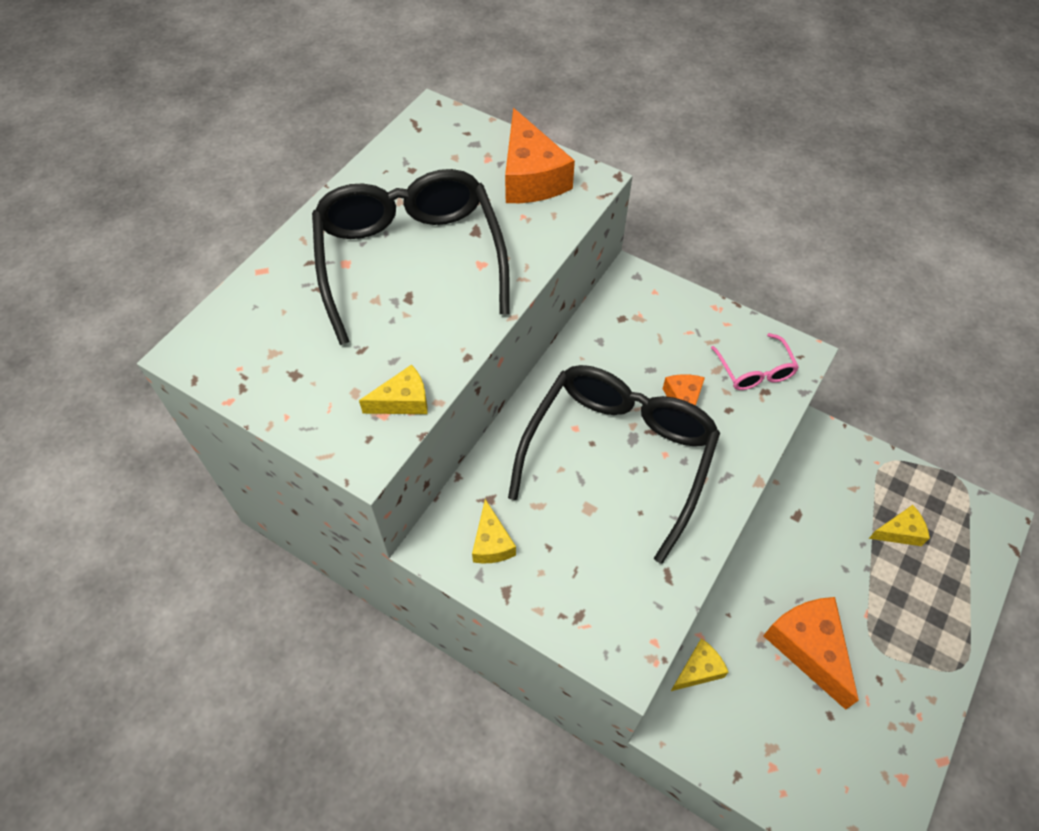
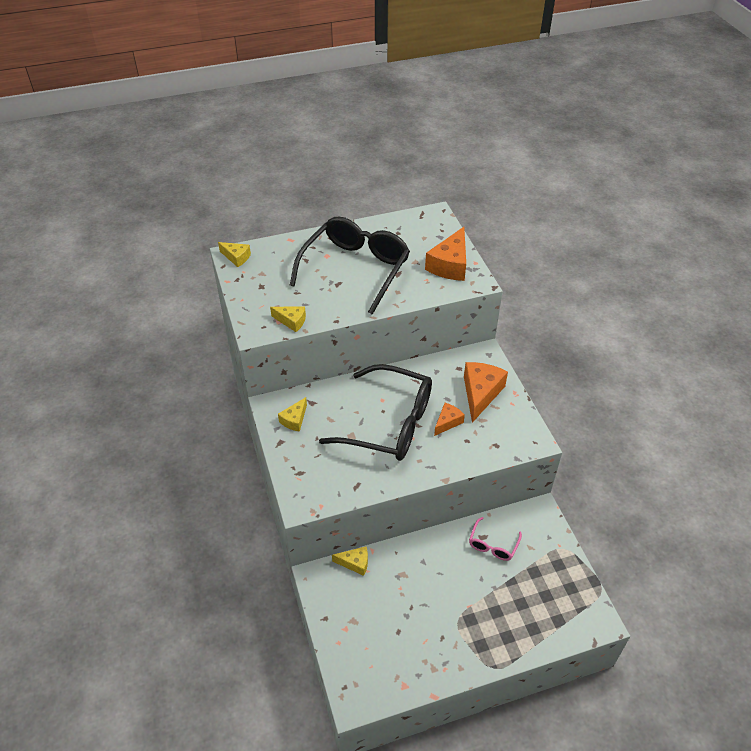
camera: 40 degrees right, 10 degrees down
black glasses [508,365,720,564] -> black glasses turned 45 degrees clockwise [319,364,432,461]
pink glasses [711,333,799,390] -> pink glasses moved to [469,517,522,561]
orange cheese [763,597,859,710] -> orange cheese moved to [464,362,508,423]
yellow cheese [869,505,930,546] -> yellow cheese moved to [218,242,251,267]

